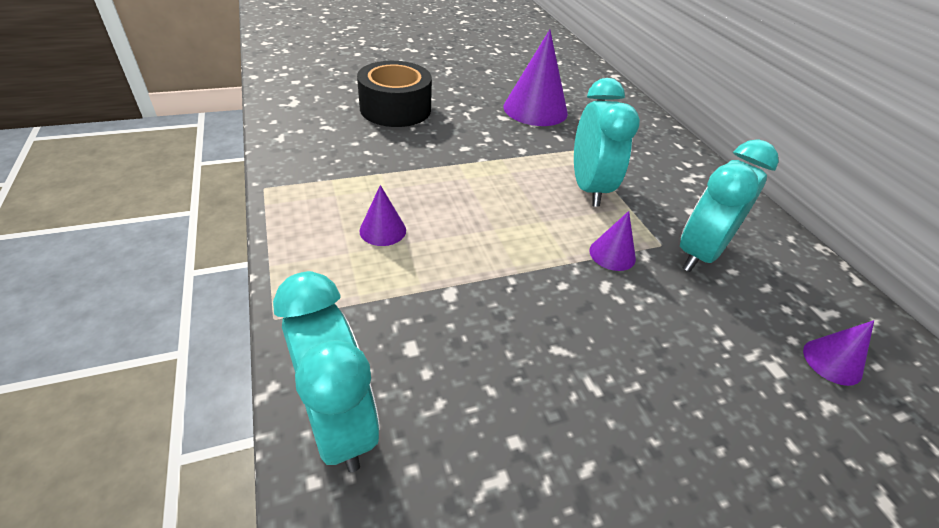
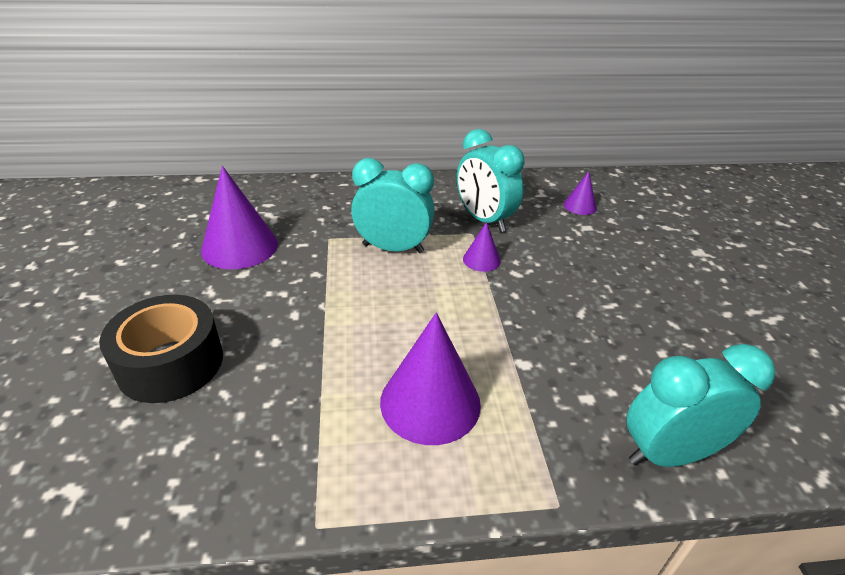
camera: 75 degrees left, 5 degrees down
purple cone [359,185,406,246] -> purple cone [380,313,481,445], size x1.98

